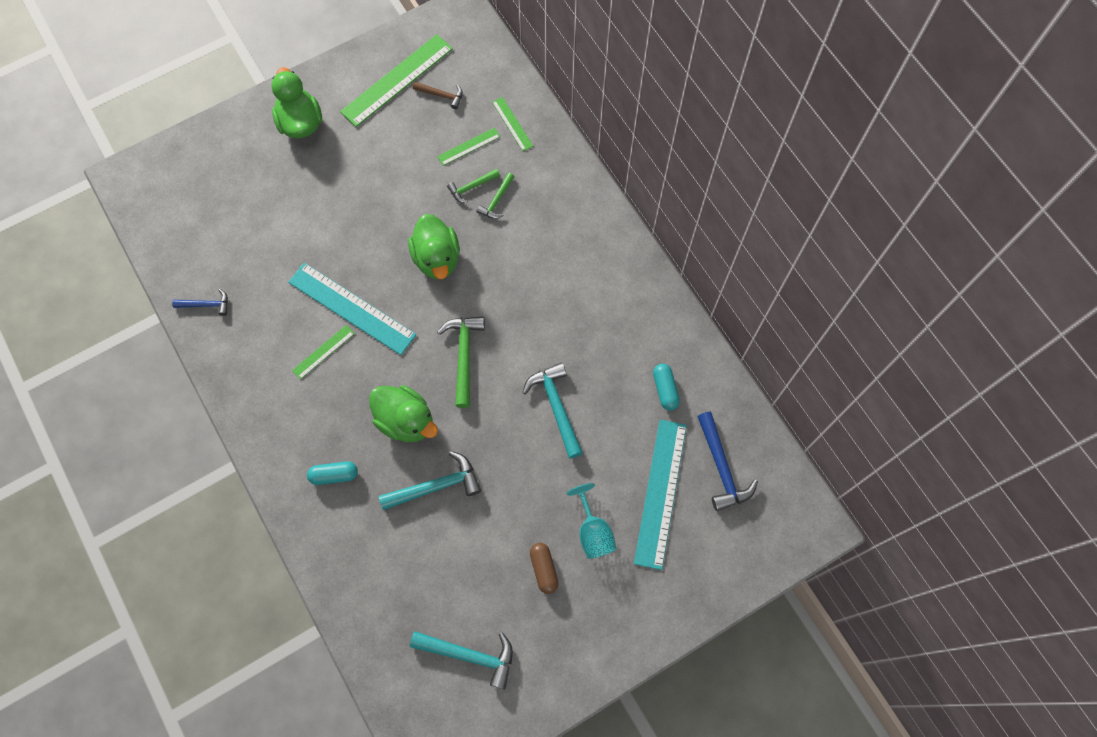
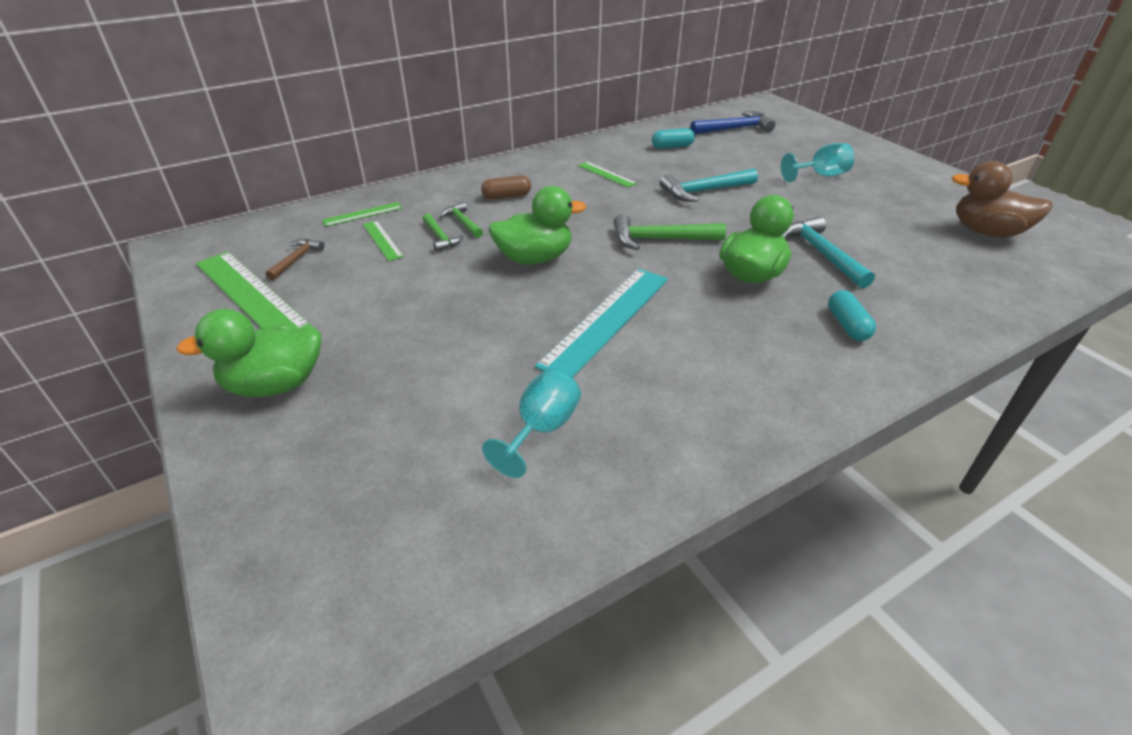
camera: 90 degrees left, 30 degrees down
blue hammer [172,289,228,316] -> none
green ruler [292,325,355,380] -> green ruler moved to [578,162,637,188]
turquoise hammer [410,631,513,689] -> brown duck [952,161,1053,237]
green hammer [476,173,514,219] -> green hammer turned 150 degrees counterclockwise [440,202,483,238]
brown capsule [530,543,559,594] -> brown capsule moved to [481,175,531,200]
turquoise ruler [634,420,687,570] -> none
none -> turquoise goblet [482,368,581,478]

